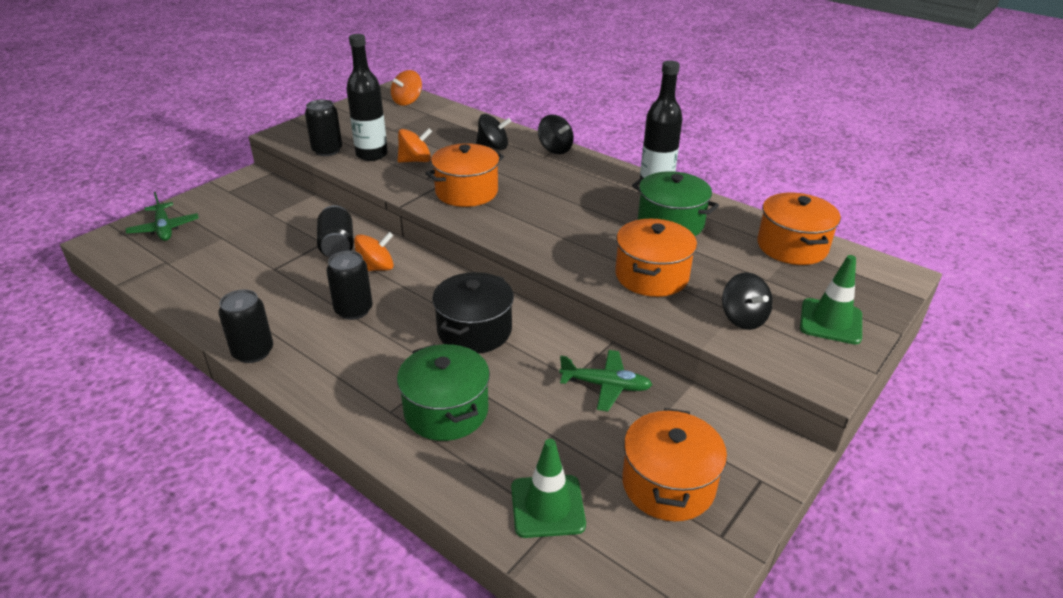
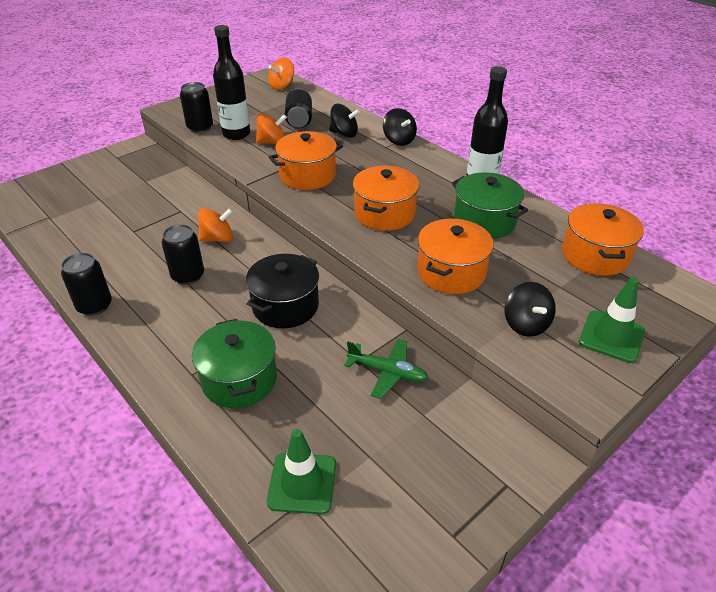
camera: 10 degrees right, 5 degrees up
green plane [125,192,199,241] -> none
black can [317,205,354,257] -> black can moved to [285,88,312,128]
orange pot [622,408,727,521] -> orange pot moved to [353,166,419,231]

